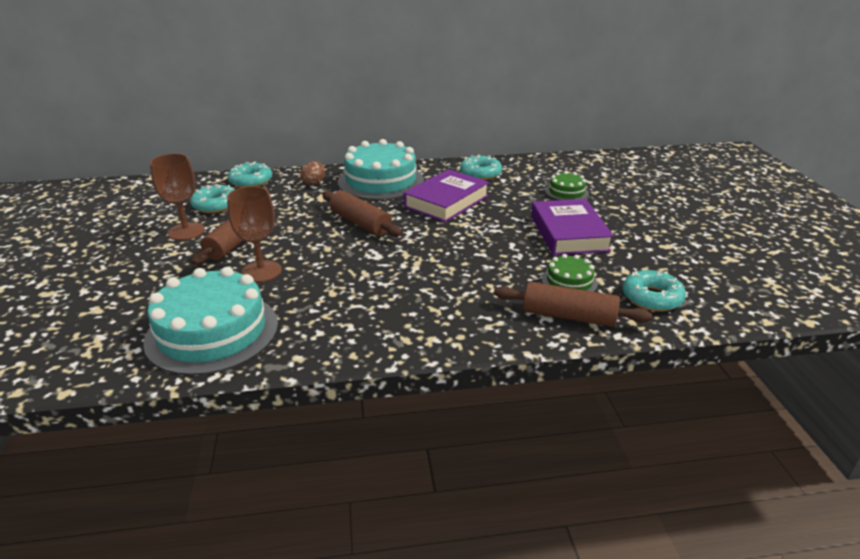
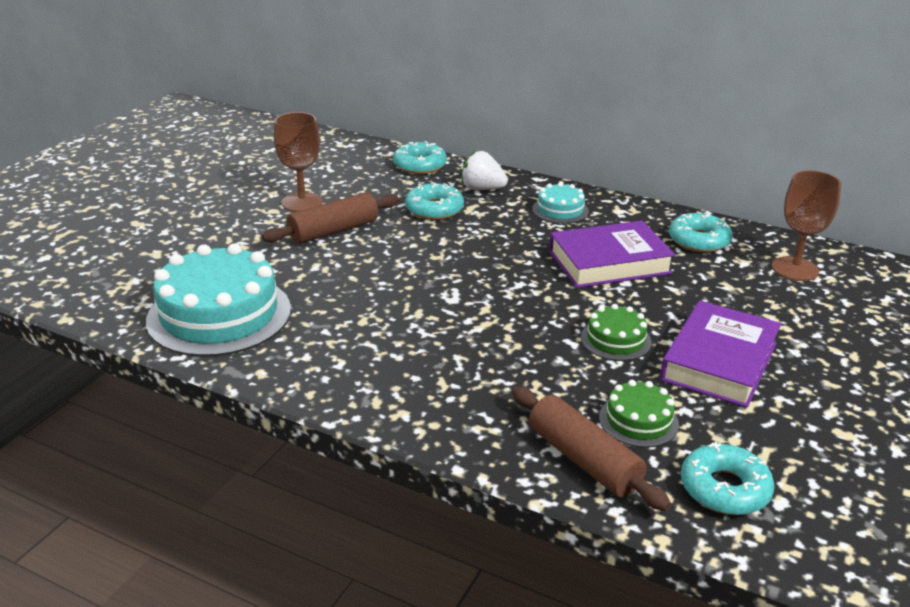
camera: 35 degrees right, 0 degrees up
turquoise donut [190,184,235,213] -> turquoise donut moved to [405,182,464,220]
brown goblet [227,186,282,283] -> brown goblet moved to [772,170,841,281]
brown egg [300,161,325,186] -> white strawberry [461,151,508,190]
brown rolling pin [322,190,402,237] -> none
turquoise cake [338,139,424,200] -> turquoise cake [532,182,589,224], size x0.48
green cake [545,171,589,200] -> green cake moved to [581,304,651,361]

